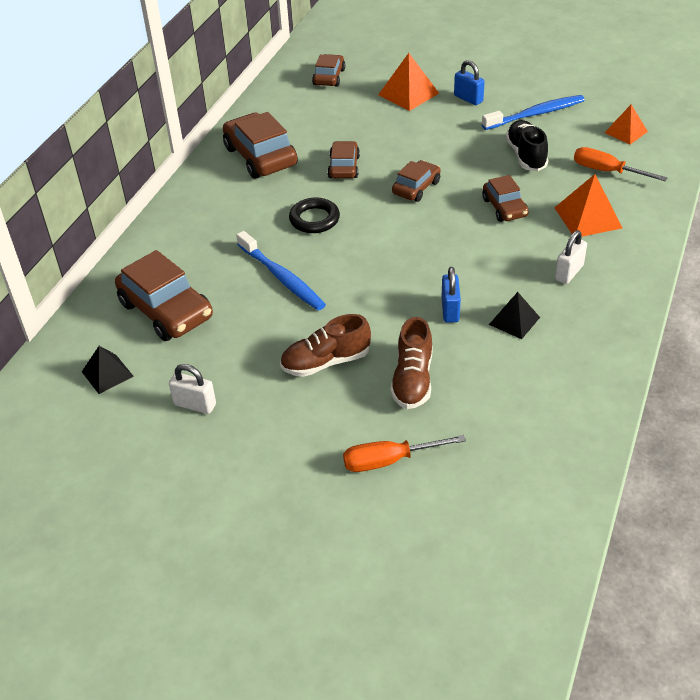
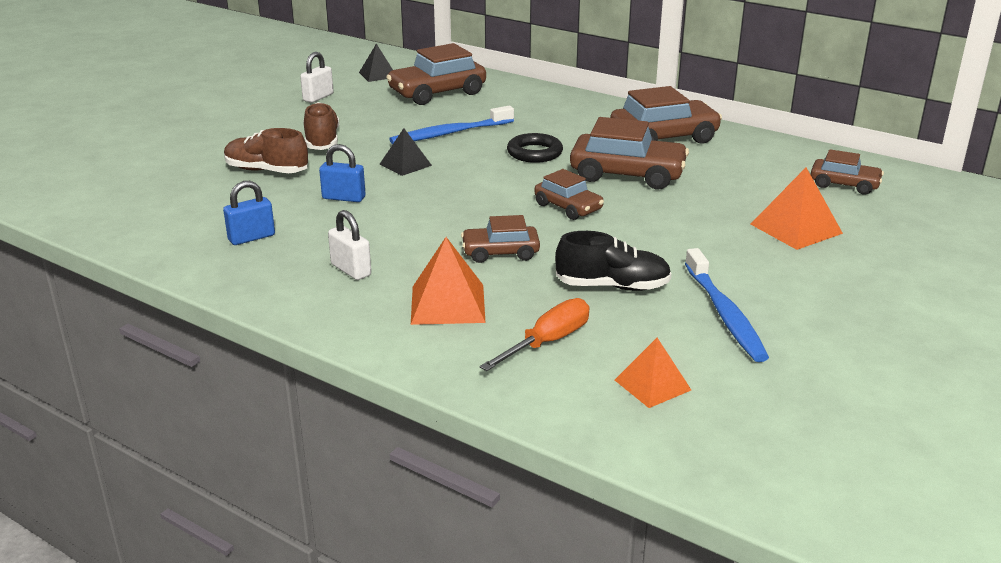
camera: 100 degrees right, 15 degrees down
brown car [328,141,360,178] -> brown car [570,117,689,190], size x1.71
orange screwdriver [343,435,466,472] -> none
blue padlock [454,60,485,105] -> blue padlock moved to [223,181,275,245]
black pyramid [489,292,540,339] -> black pyramid moved to [380,128,432,176]

